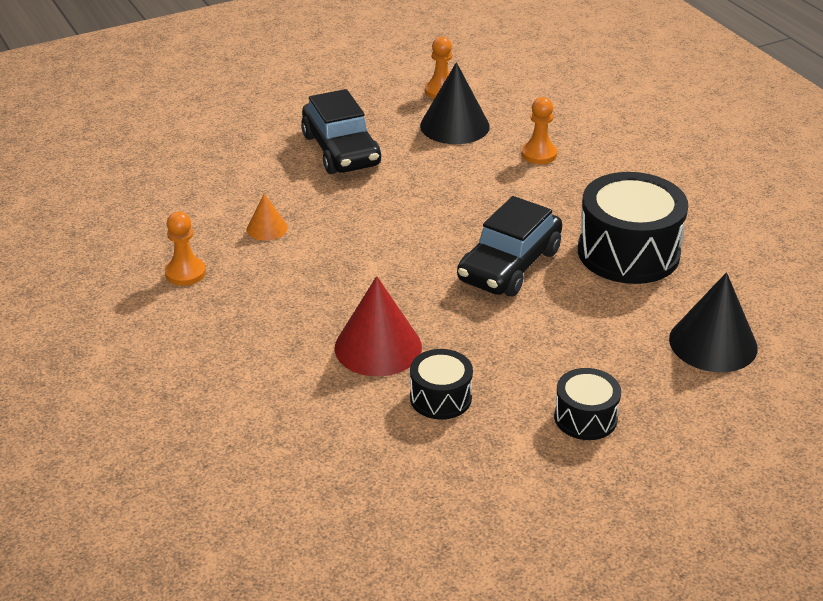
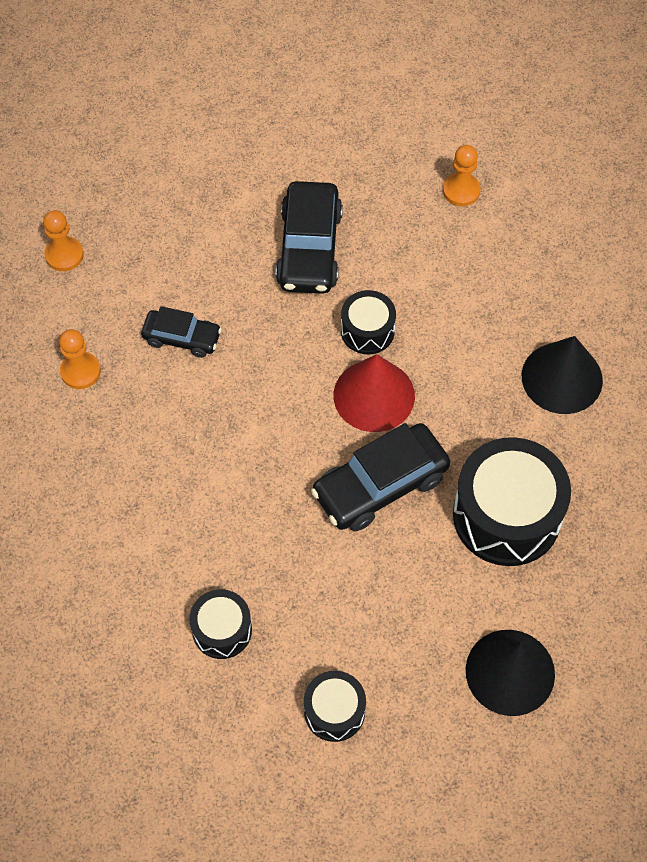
camera: 25 degrees right, 25 degrees up
orange cone [247,194,288,241] -> black car [141,306,222,358]
red cone [334,276,422,376] -> red cone moved to [333,354,415,432]
black cone [420,62,490,144] -> black cone moved to [522,336,603,414]
orange pawn [522,97,557,164] -> orange pawn moved to [43,210,84,271]
none -> black drum [341,290,396,354]

